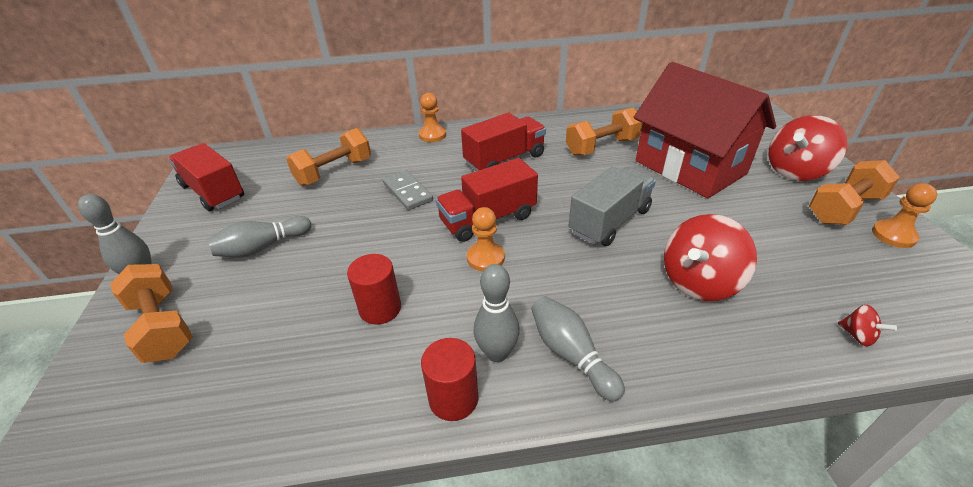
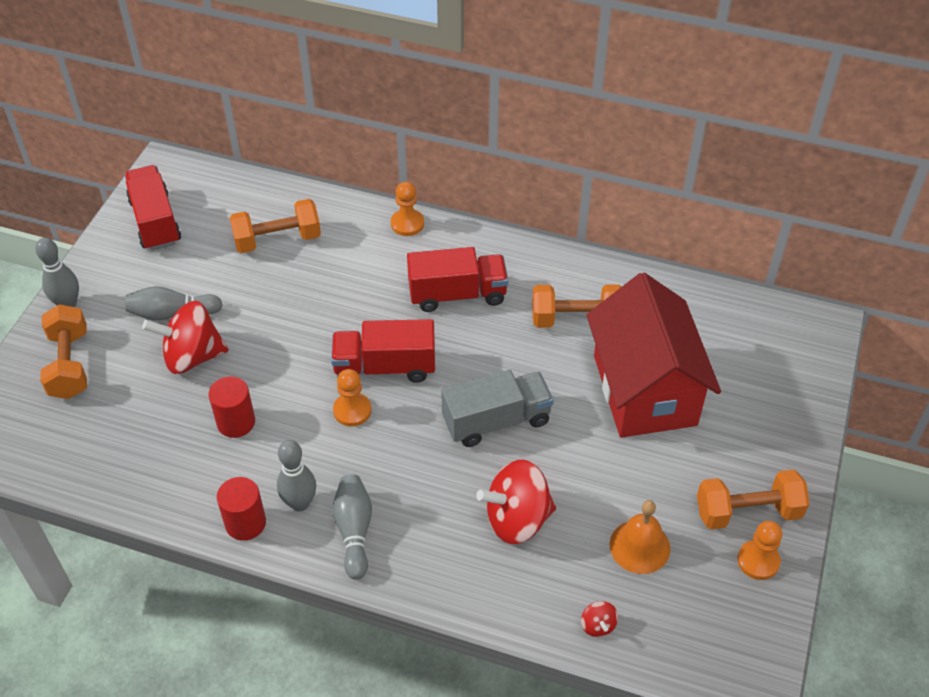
camera: 25 degrees right, 10 degrees up
grey domino [383,170,433,210] -> none
red spinning top [769,115,847,181] -> red spinning top moved to [142,301,229,374]
none -> orange bell [610,500,670,574]

